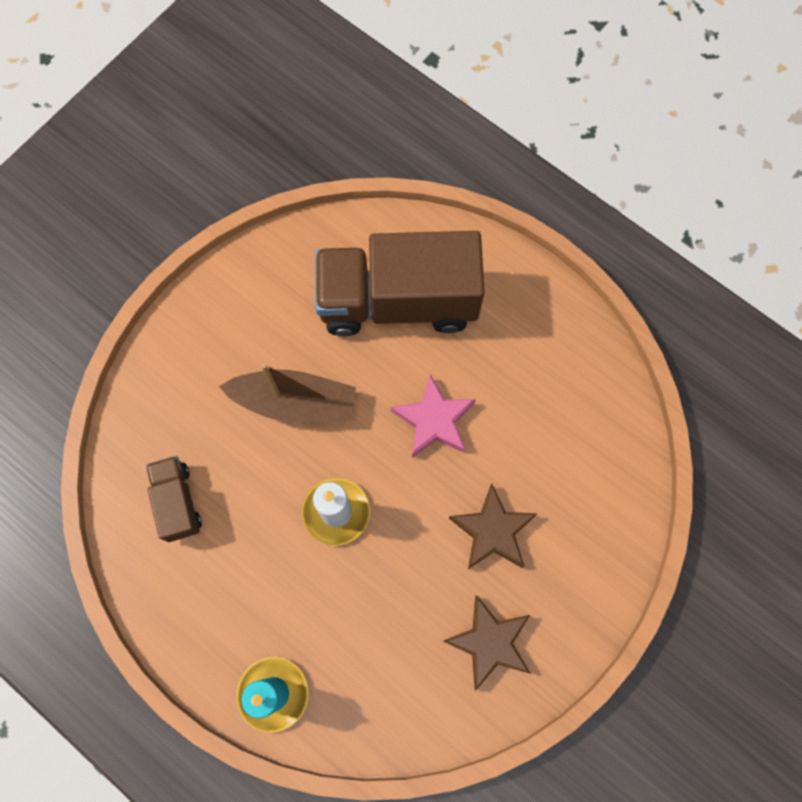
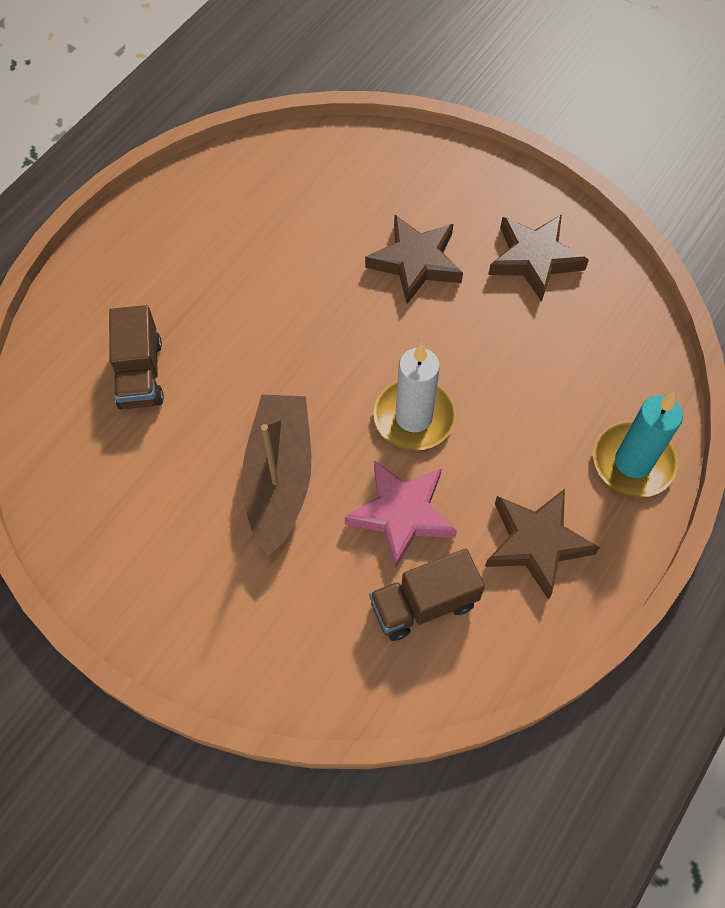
camera: 95 degrees left, 10 degrees down
brown truck [315,231,485,336] -> brown truck [109,305,164,409], size x0.47
pink star [391,374,476,458] -> pink star moved to [345,460,457,569]
none -> brown star [485,489,600,600]

